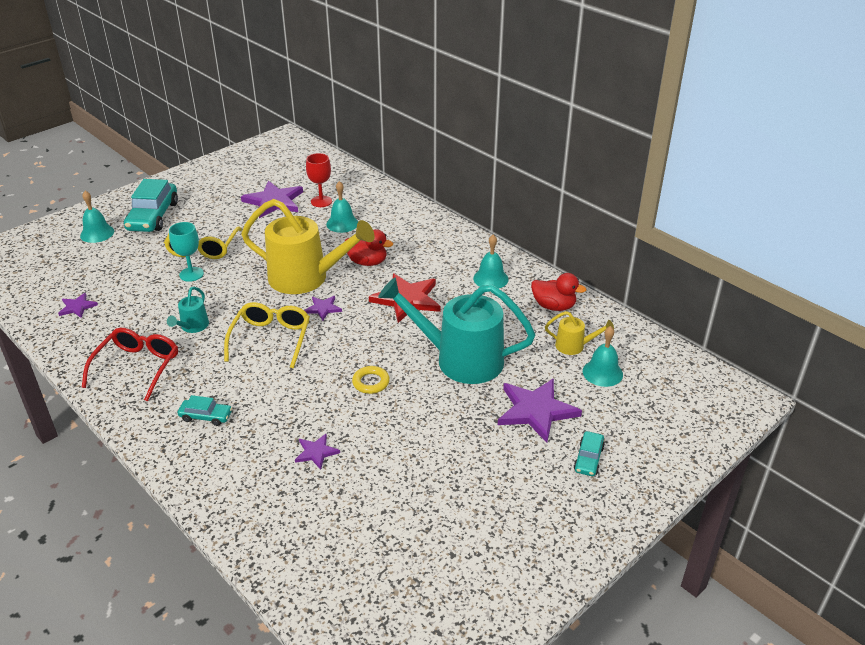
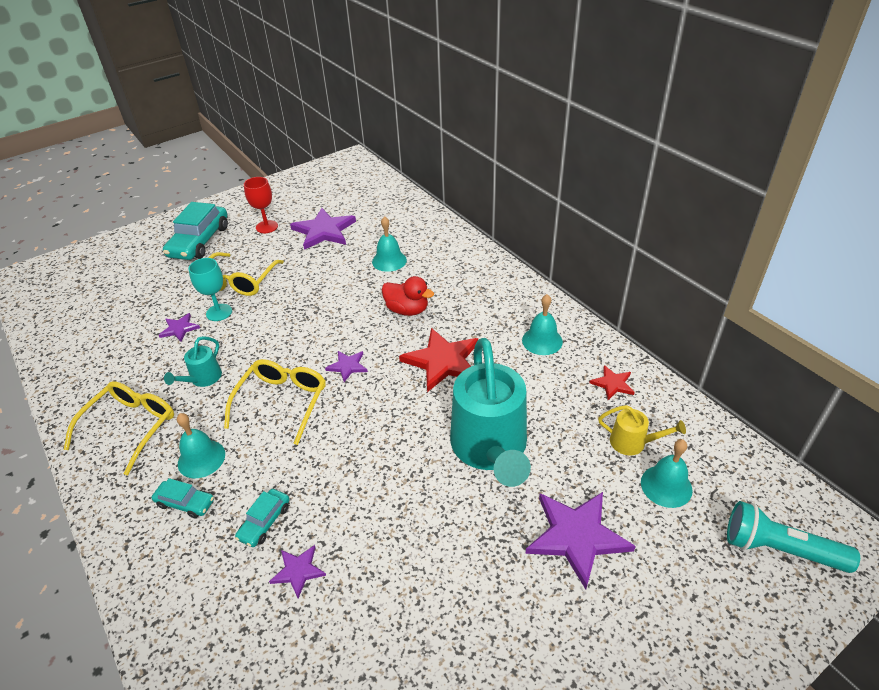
camera: 10 degrees right, 5 degrees up
purple star [58,293,98,318] -> purple star moved to [159,313,200,342]
turquoise bell [80,191,114,243] -> turquoise bell moved to [177,413,225,478]
red glasses [82,328,178,401] -> yellow glasses [64,381,174,476]
yellow watering can [241,199,375,294] -> none
red goblet [306,153,332,207] -> red goblet moved to [244,177,278,233]
yellow ring [352,366,390,394] -> none
turquoise watering can [378,277,535,384] -> turquoise watering can turned 120 degrees counterclockwise [450,338,531,487]
red duck [531,273,586,311] -> red star [589,365,635,400]
turquoise car [574,431,605,476] -> turquoise car moved to [235,489,290,547]
none -> turquoise flashlight [727,501,860,573]

